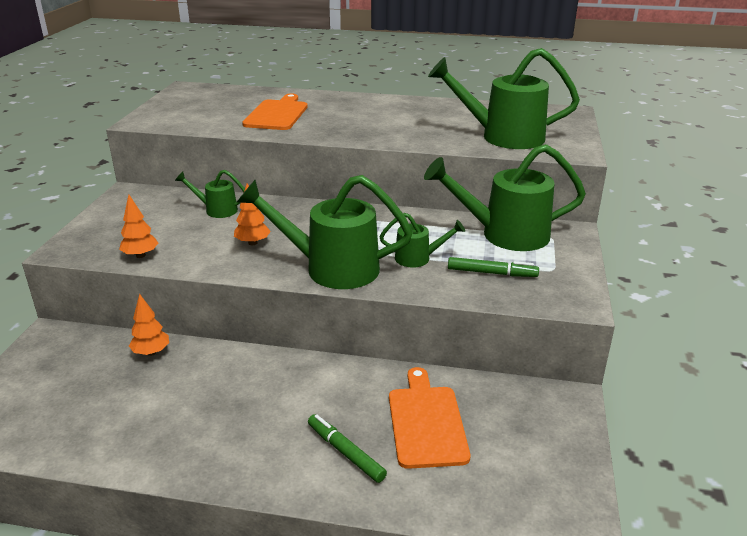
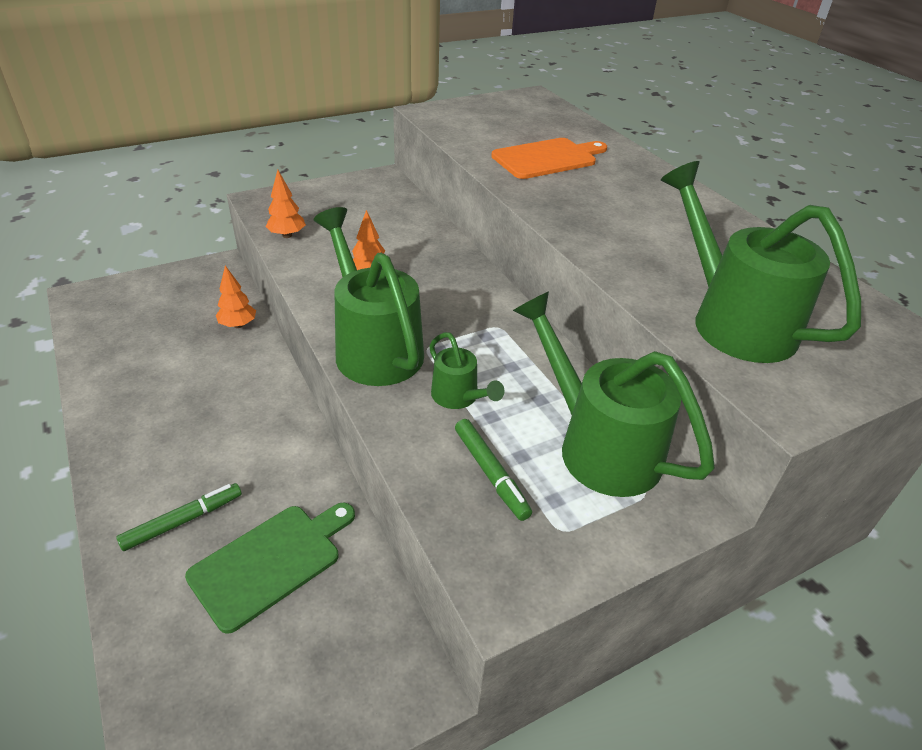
camera: 50 degrees right, 10 degrees up
green watering can [175,170,245,218] -> none
green marker [308,414,387,483] -> green marker turned 45 degrees clockwise [116,483,242,551]
orange cutting board [389,367,470,469] -> green cutting board [185,503,355,634]

